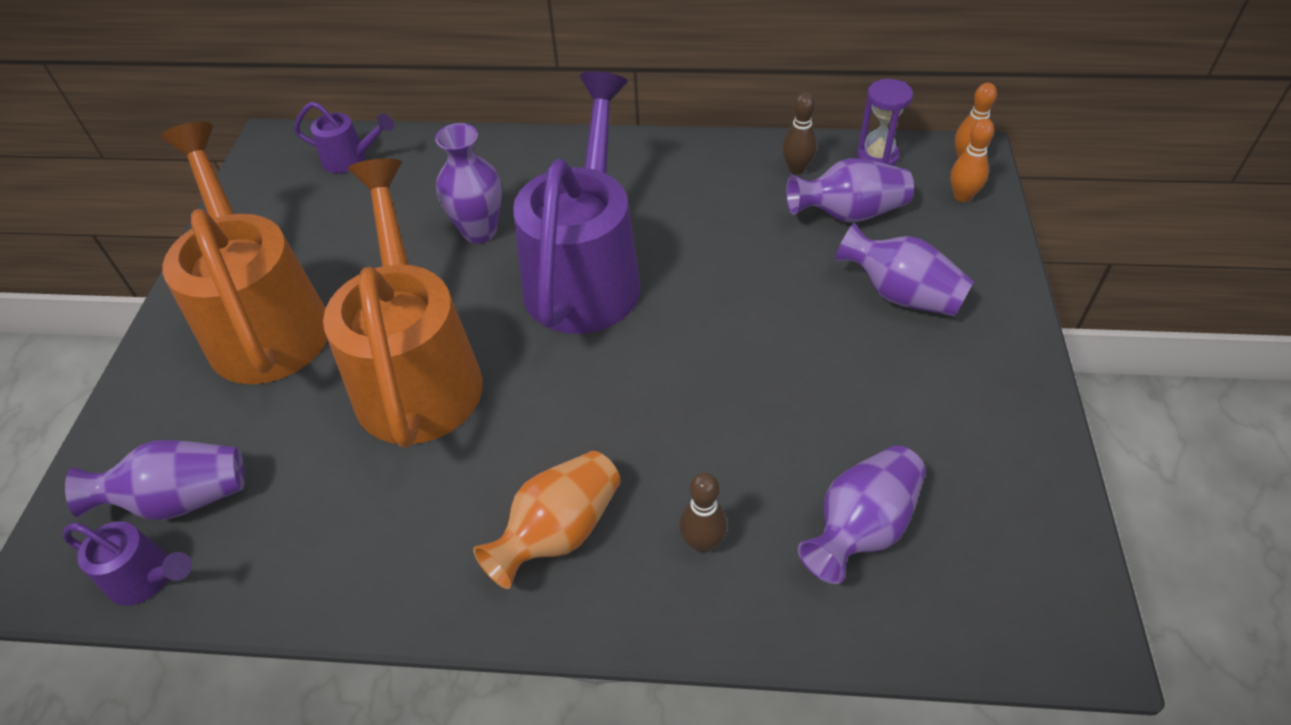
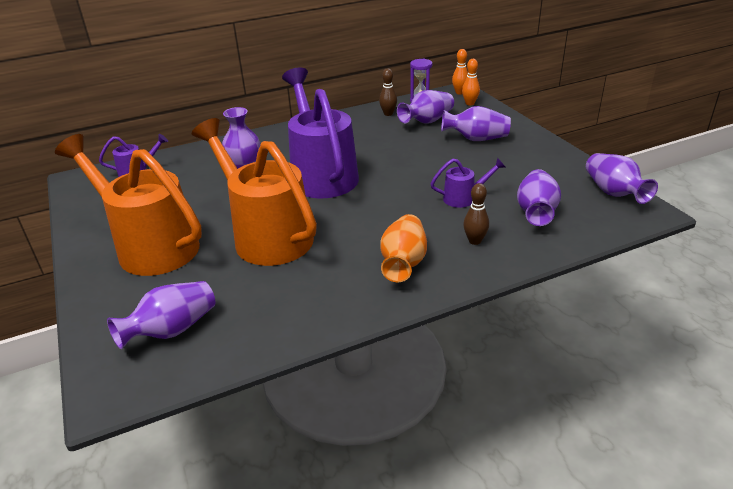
camera: 30 degrees left, 15 degrees down
purple watering can [62,521,192,606] -> purple watering can moved to [430,158,505,208]
none -> purple vase [586,153,658,204]

